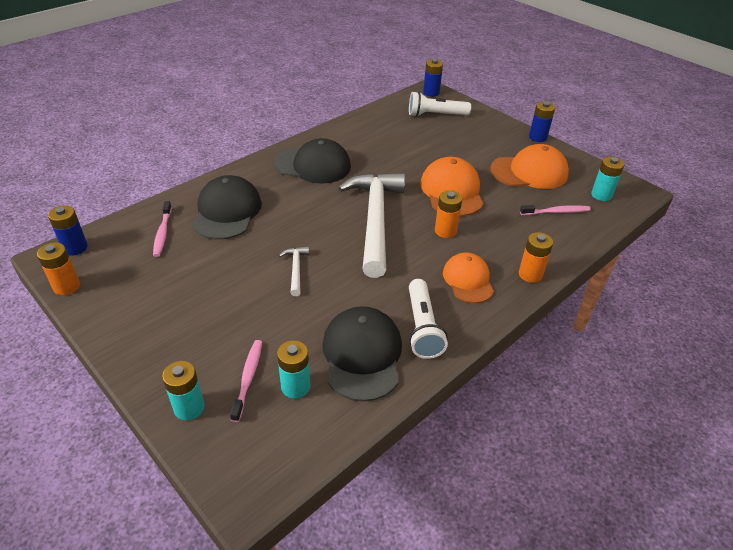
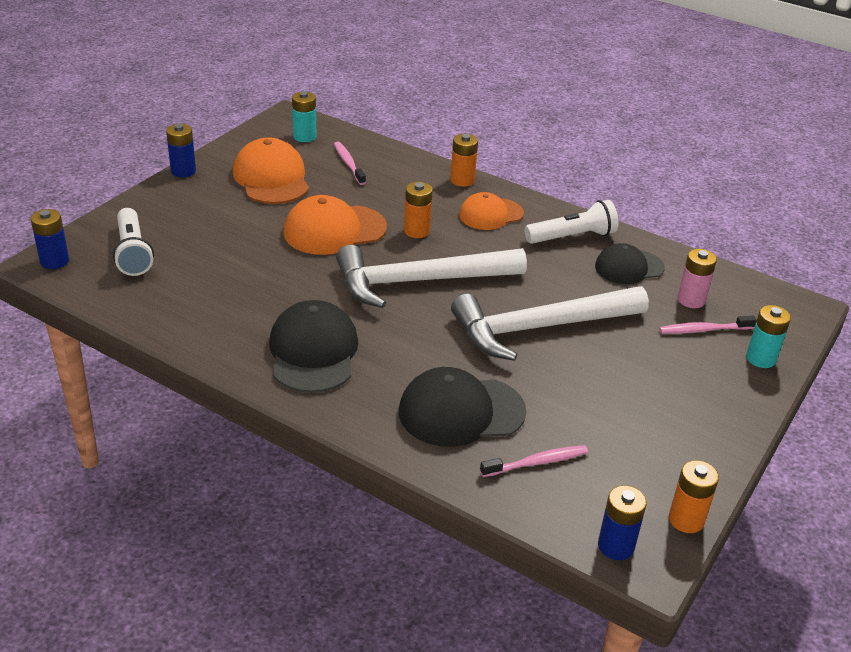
camera: 105 degrees left, 5 degrees down
turquoise battery [277,340,310,399] -> pink battery [678,249,717,308]
white hammer [279,246,309,296] -> white hammer [451,286,649,361], size x2.46
black cap [322,306,402,402] -> black cap [595,243,665,284], size x0.66

